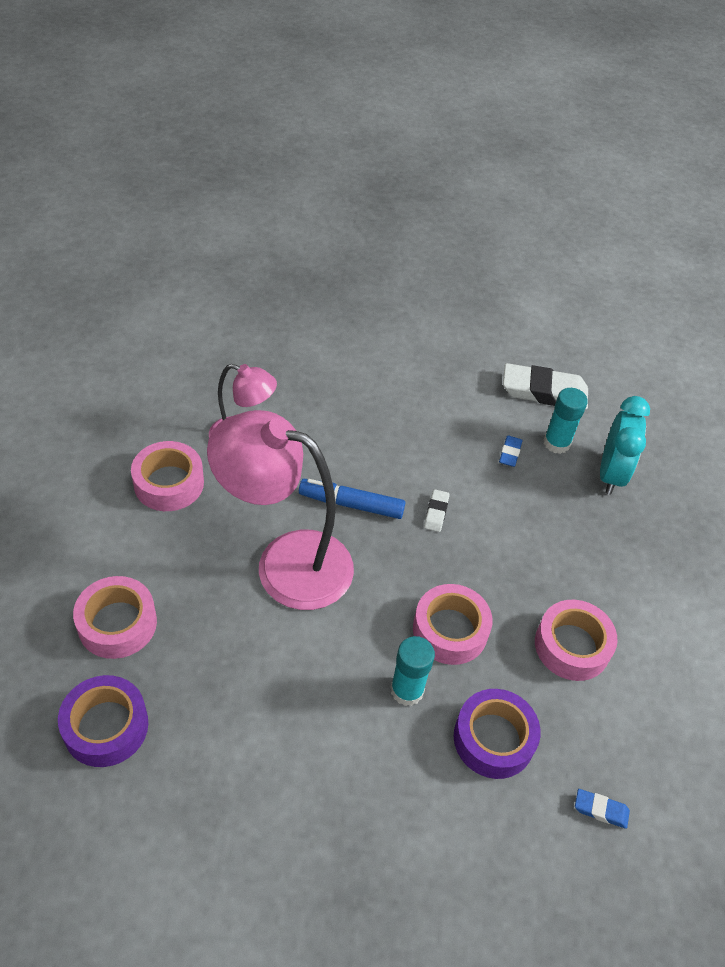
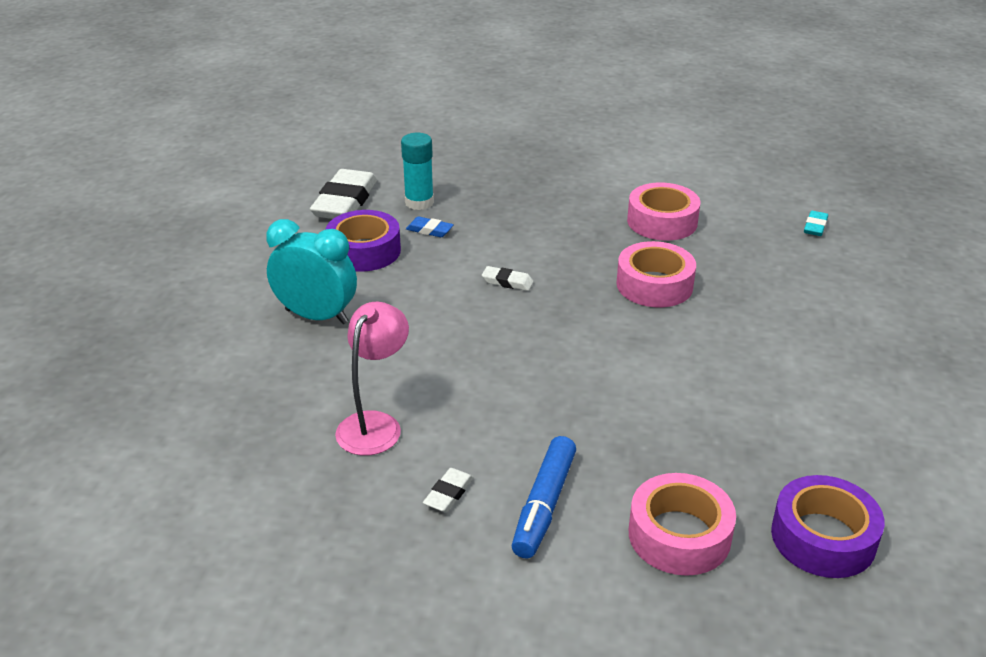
camera: 80 degrees left, 15 degrees down
pink tape [131,441,204,511] -> white eraser [423,468,474,513]
pink lamp [207,410,354,610] -> none
blue marker [299,479,406,519] -> blue marker moved to [511,436,576,559]
turquoise glue stick [390,636,435,706] -> none
purple tape [454,689,541,779] -> purple tape moved to [325,210,401,272]
blue eraser [575,789,630,829] -> turquoise eraser [804,211,828,236]
turquoise clock [600,396,650,495] -> turquoise clock moved to [266,219,357,324]

